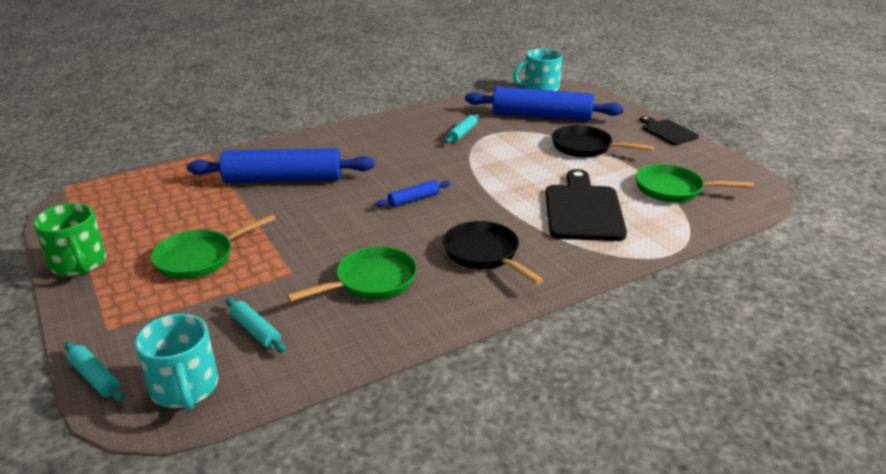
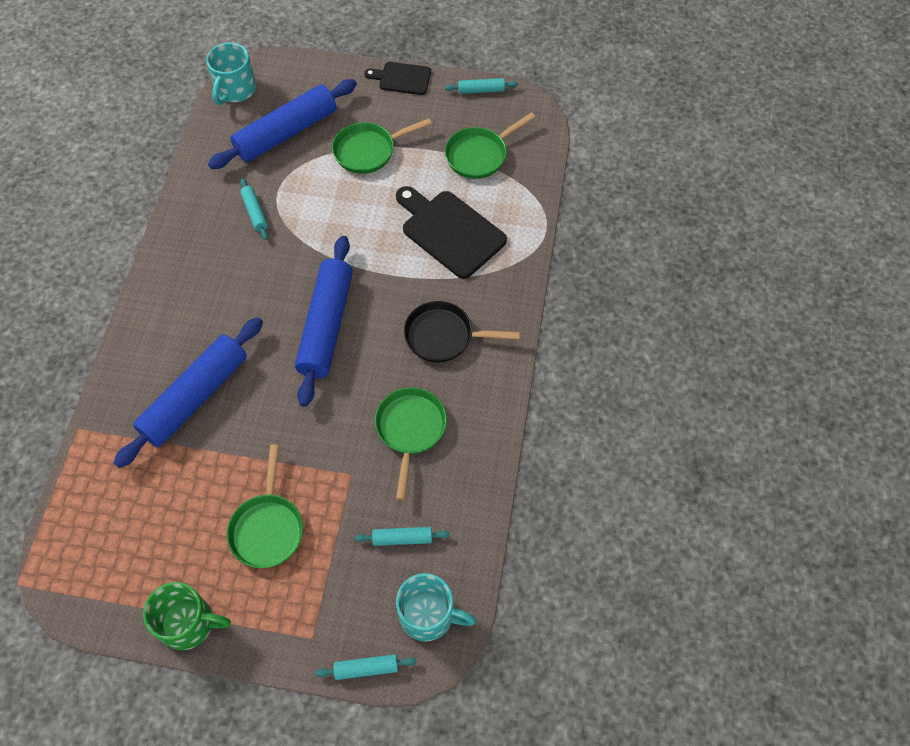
camera: 50 degrees left, 30 degrees up
blue rolling pin [376,180,450,207] -> blue rolling pin [295,236,353,407], size x2.29
black pan [552,125,654,157] -> green pan [332,118,432,174]
none -> turquoise rolling pin [445,78,518,94]

